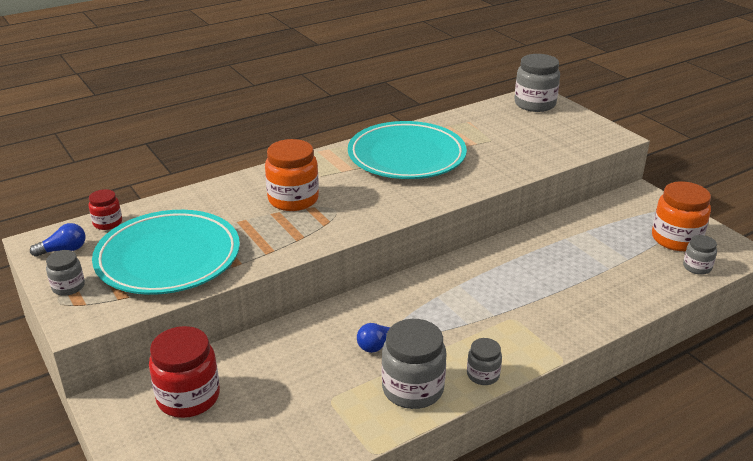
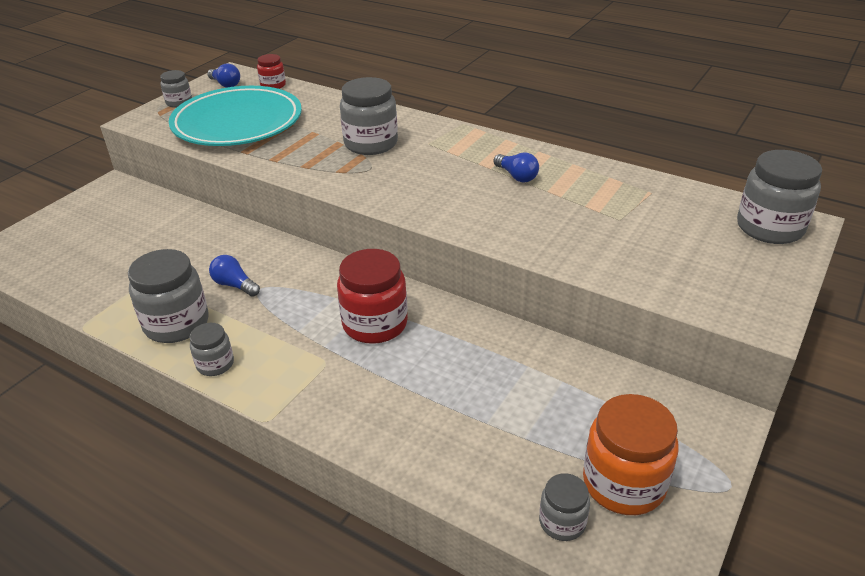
camera: 65 degrees right, 5 degrees up
red jar [149,326,220,418] -> red jar moved to [337,249,408,344]
orange jar [265,139,319,211] -> grey jar [340,77,398,155]
turquoise plate [348,121,467,179] -> blue light bulb [493,152,539,182]

